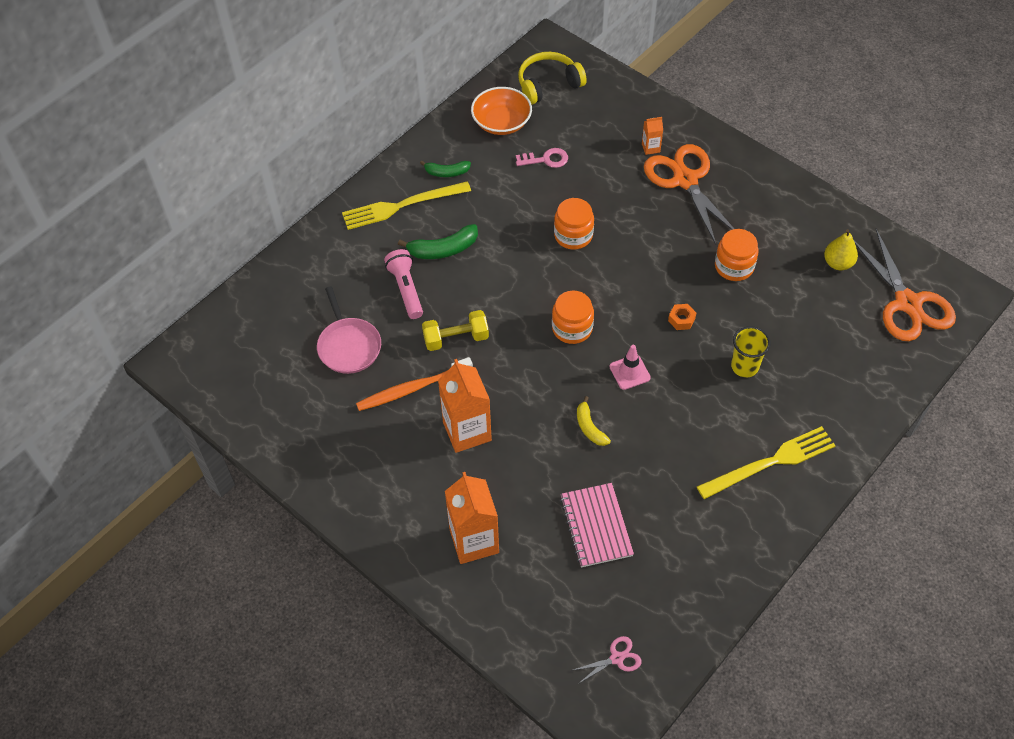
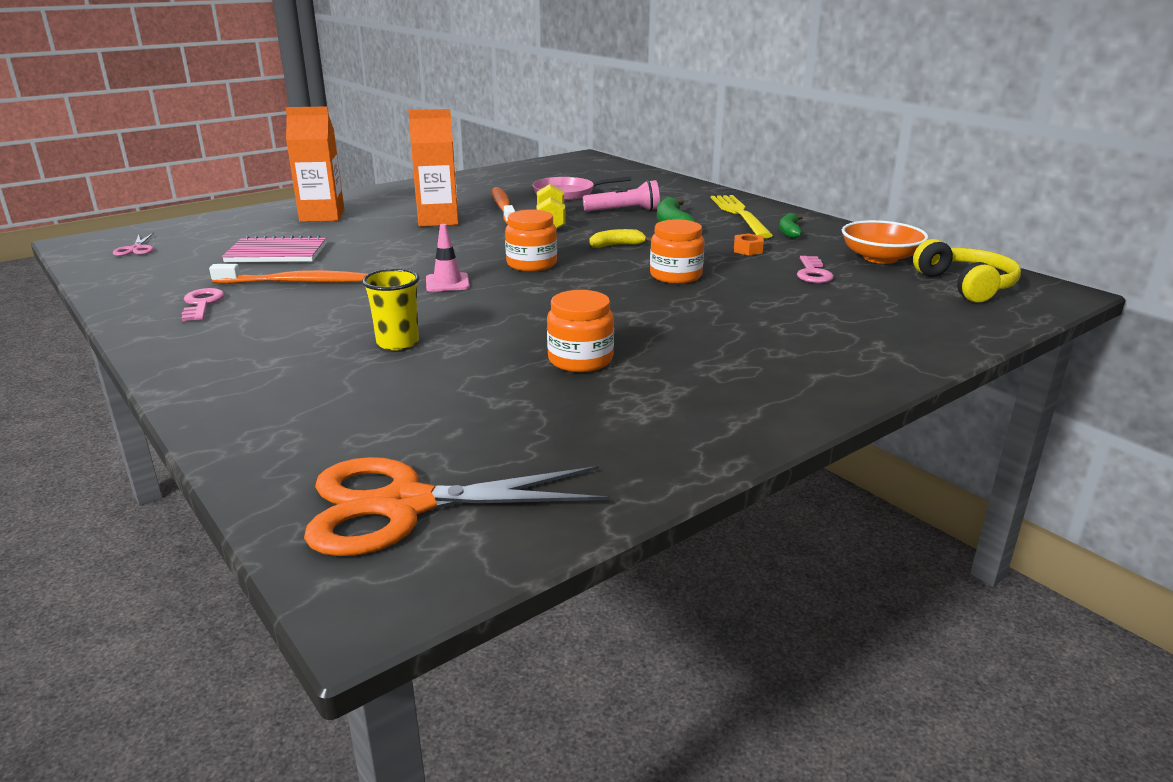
camera: 100 degrees right, 30 degrees down
yellow banana [577,396,611,446] -> yellow banana moved to [590,229,652,248]
orange carton [642,117,663,155] -> none
orange scissors [644,144,734,245] -> none
orange nut [668,304,696,330] -> orange nut moved to [734,233,764,255]
yellow fork [697,426,835,499] -> none
yellow pear [824,229,858,270] -> none
none -> pink key [182,288,225,321]
none -> orange toothbrush [209,264,368,284]

